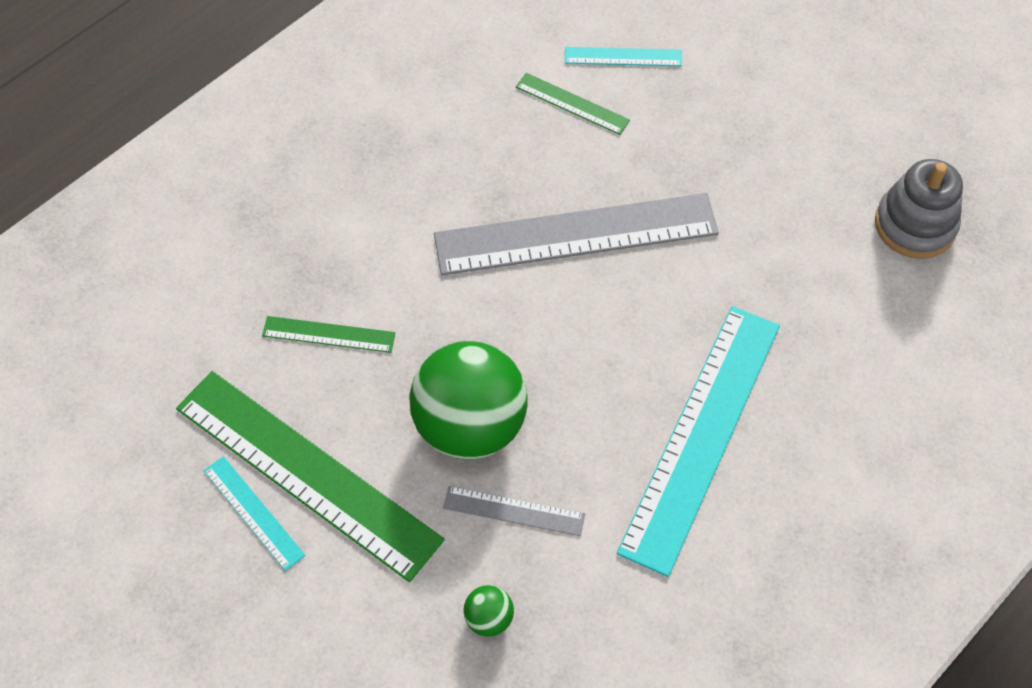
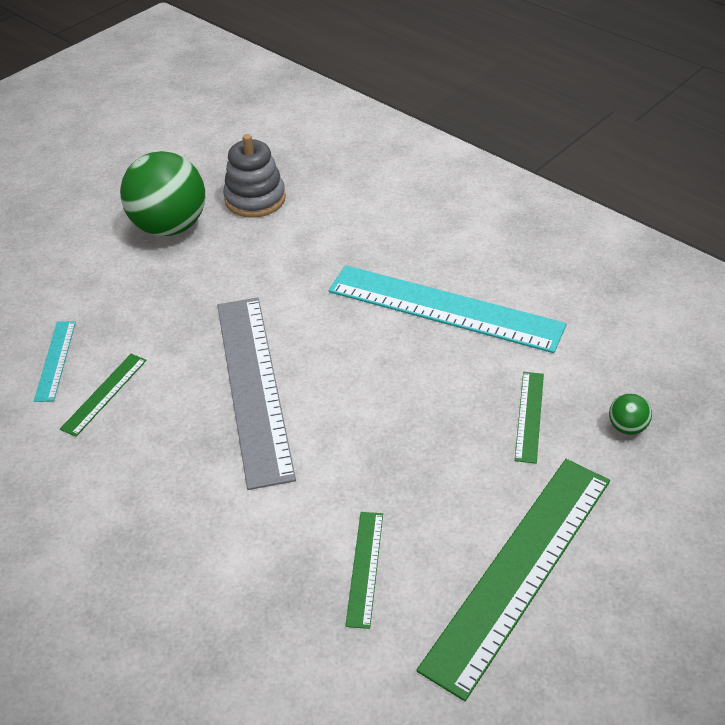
camera: 90 degrees left, 15 degrees down
turquoise ruler [204,456,306,571] -> none
green ball [409,341,528,460] -> green ball moved to [120,151,205,236]
grey ruler [443,486,585,536] -> green ruler [515,372,544,464]

